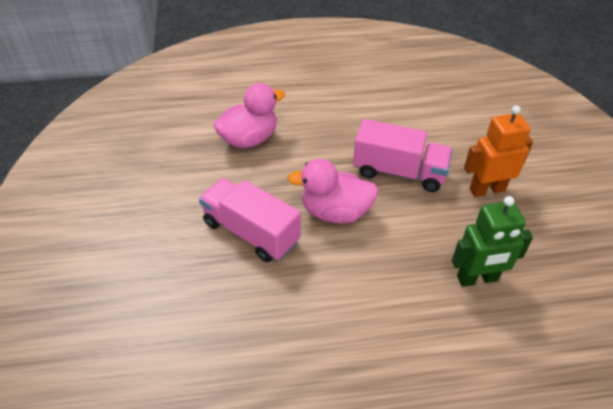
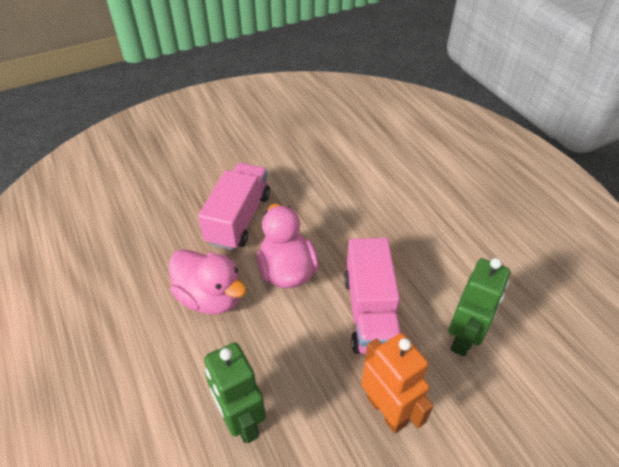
camera: 70 degrees right, 0 degrees up
pink duck [213,83,285,148] -> pink duck moved to [169,249,247,314]
none -> green robot [448,258,510,356]

